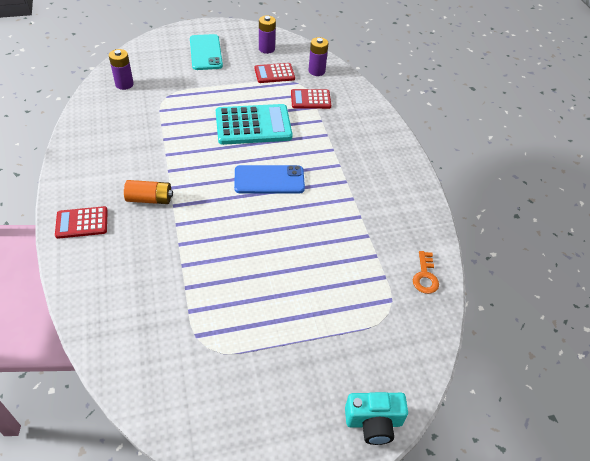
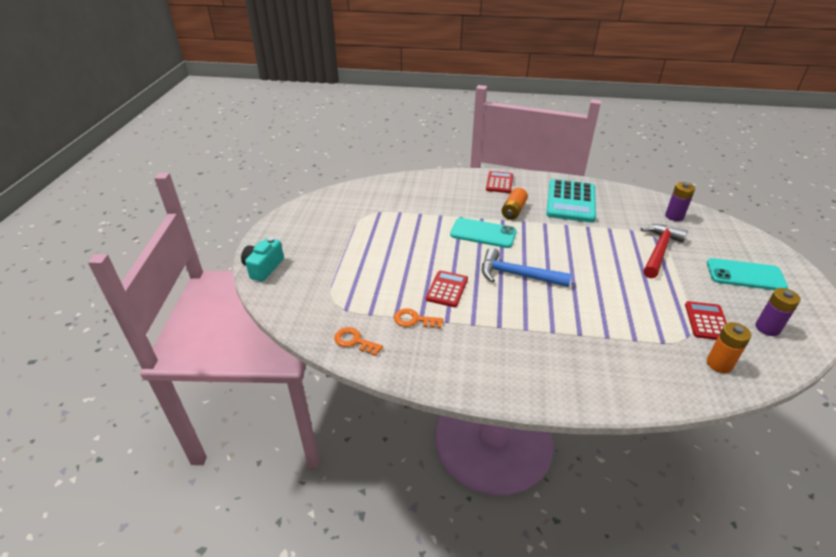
camera: 115 degrees right, 10 degrees down
turquoise calculator [216,104,293,145] -> turquoise calculator moved to [546,179,596,222]
blue phone [234,165,305,194] -> blue hammer [482,248,572,287]
red calculator [291,89,331,109] -> red calculator moved to [426,270,468,307]
purple battery [309,37,328,76] -> orange battery [707,322,752,373]
none -> orange key [394,308,444,329]
none -> turquoise phone [450,218,517,248]
none -> red hammer [641,224,688,278]

